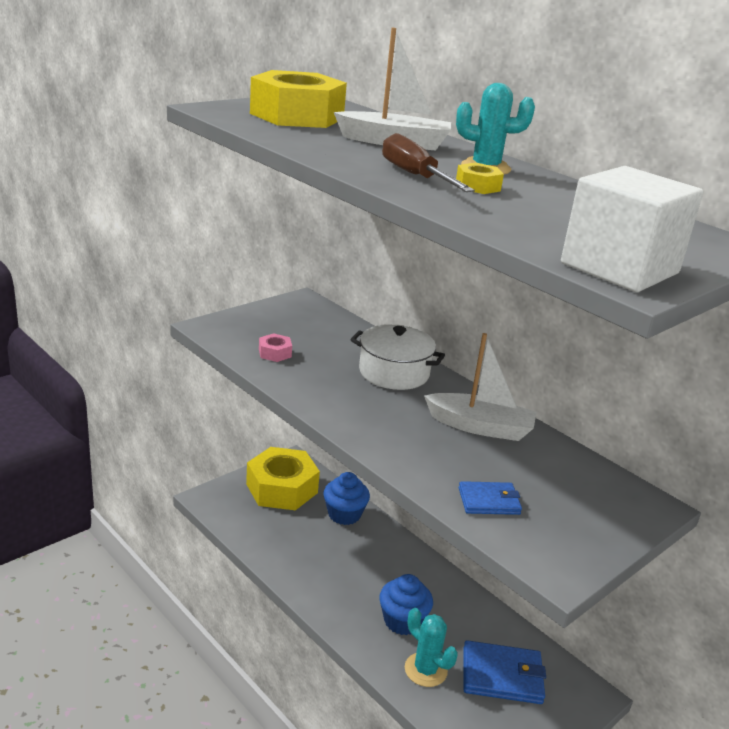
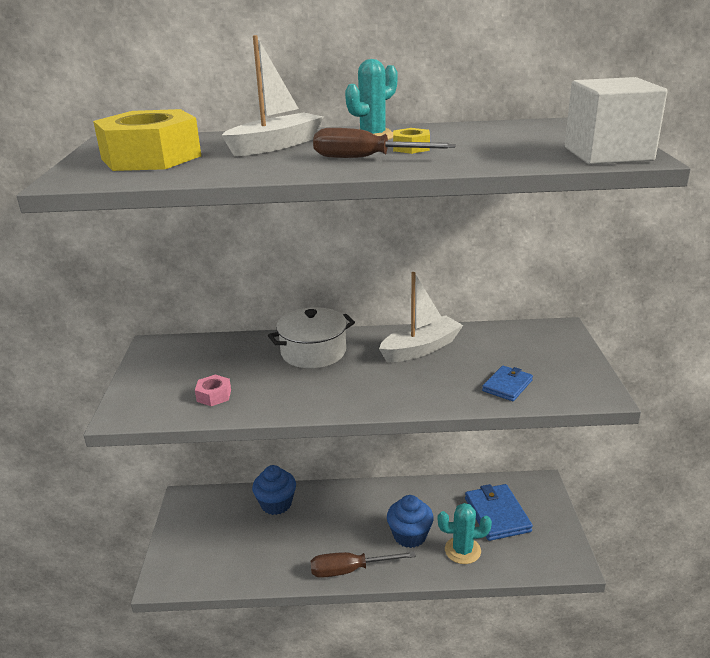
camera: 45 degrees left, 0 degrees up
yellow nut [246,447,320,510] -> none
blue wallet [463,640,546,704] -> blue wallet turned 60 degrees counterclockwise [465,484,533,541]
none -> brown screwdriver [311,552,416,578]

